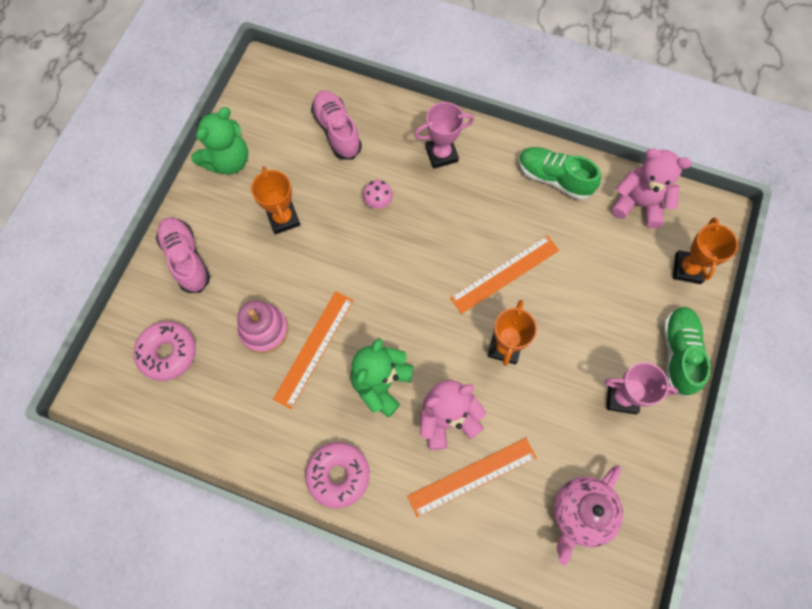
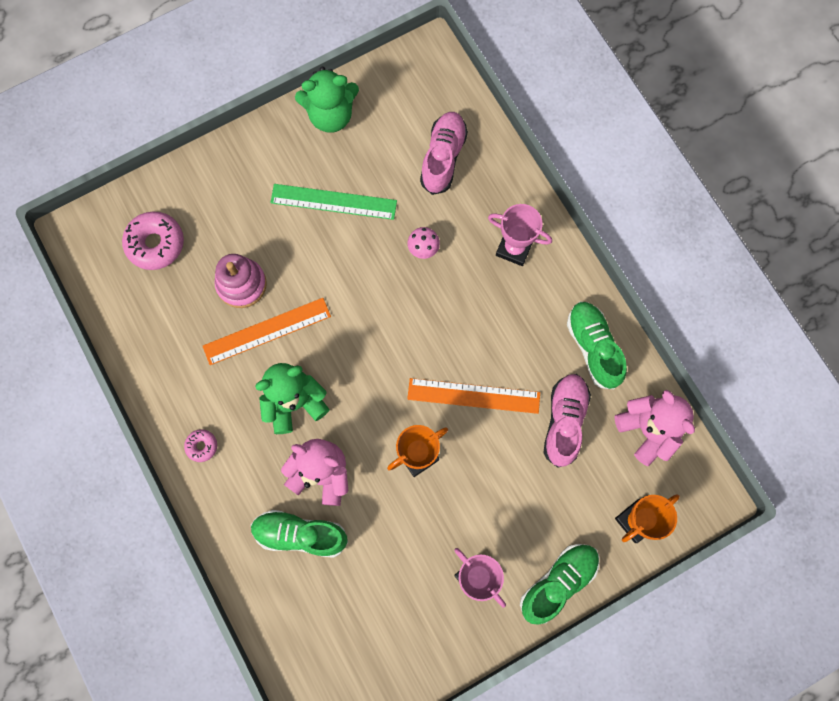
camera: 40 degrees right, 5 degrees up
pink shoe [156,217,210,293] -> pink shoe moved to [543,374,591,468]
orange trophy [251,166,300,234] -> green ruler [270,184,397,220]
pink donut [305,442,370,508] -> pink donut [184,429,217,462], size x0.52
orange ruler [407,438,537,517] -> green shoe [251,510,348,558]
pink teapot [554,465,623,565] -> none

